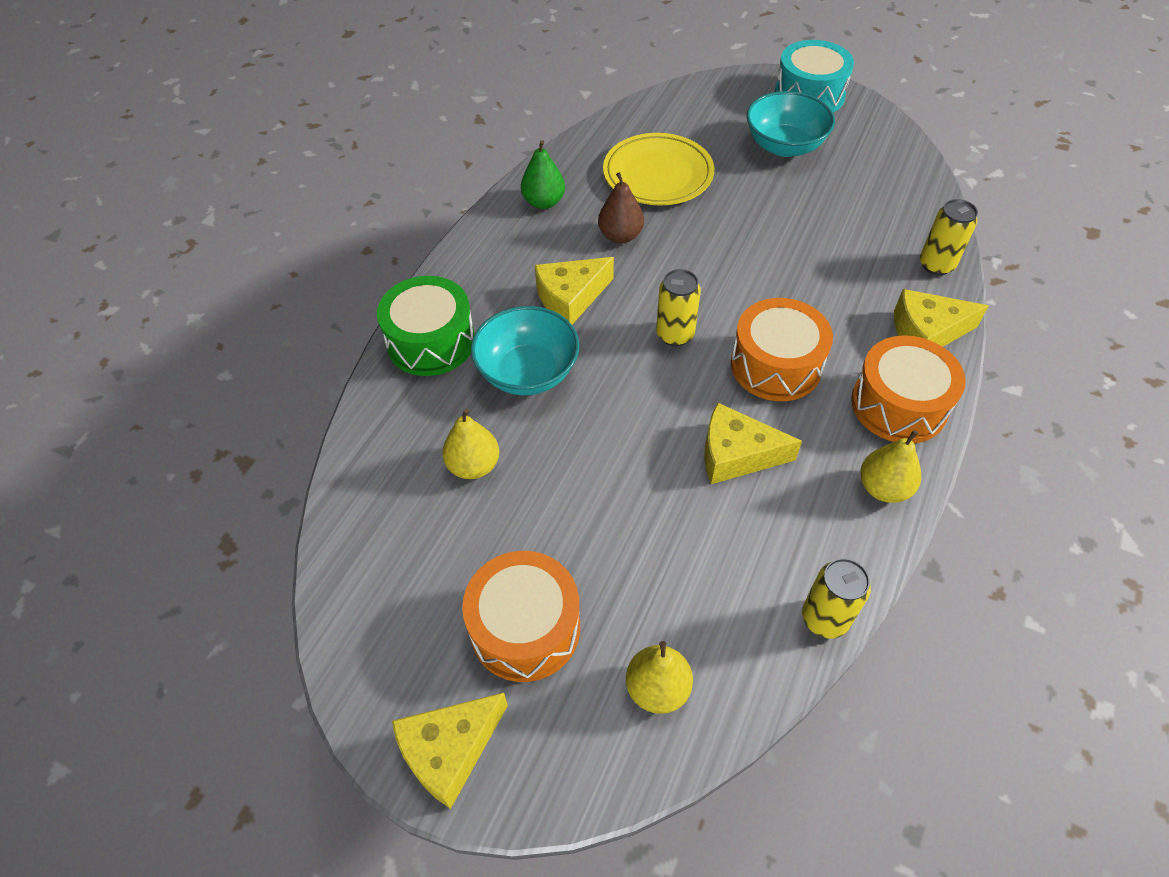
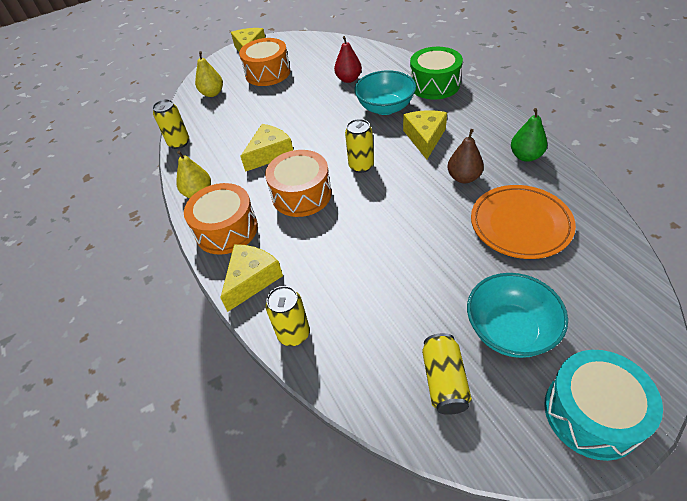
camera: 130 degrees right, 5 degrees down
yellow pear [442,409,499,479] -> red pear [334,36,362,83]
yellow plate [603,133,714,205] -> orange plate [471,185,576,259]
none -> yellow can [422,333,472,415]

